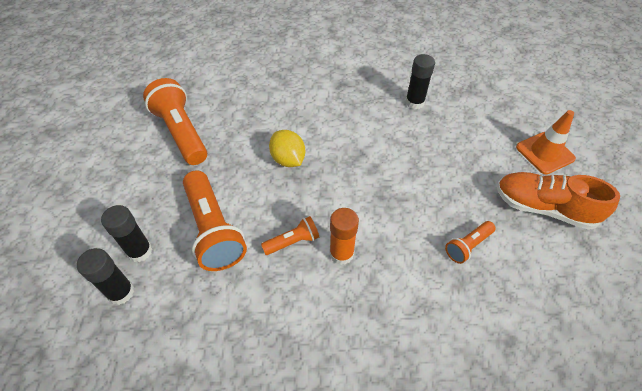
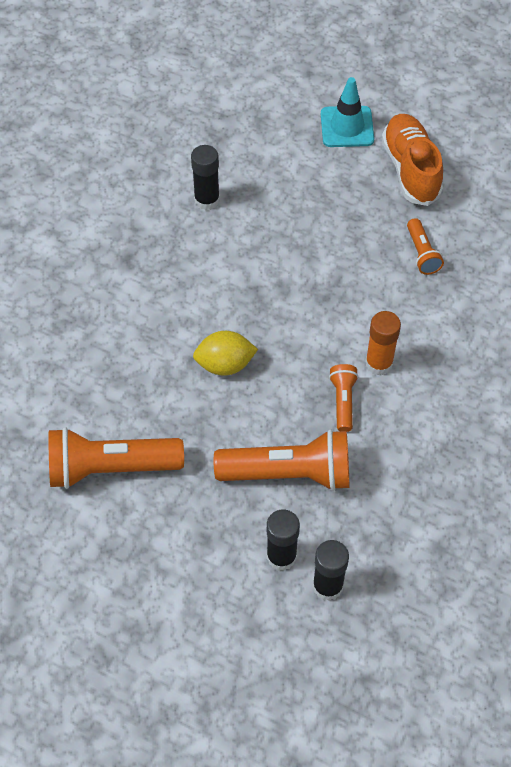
camera: 65 degrees left, 5 degrees up
orange shoe [497,172,620,230] -> orange shoe turned 120 degrees clockwise [382,114,443,206]
orange traffic cone [516,110,576,174] -> turquoise traffic cone [321,77,374,147]

